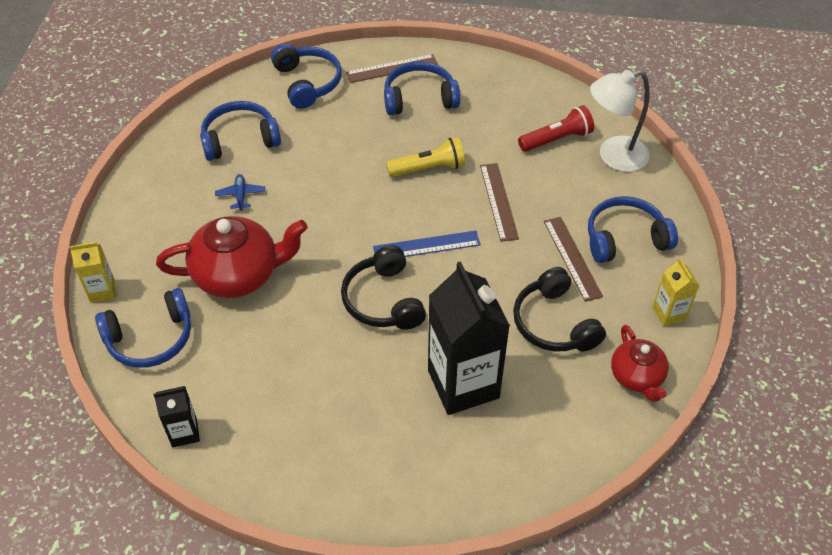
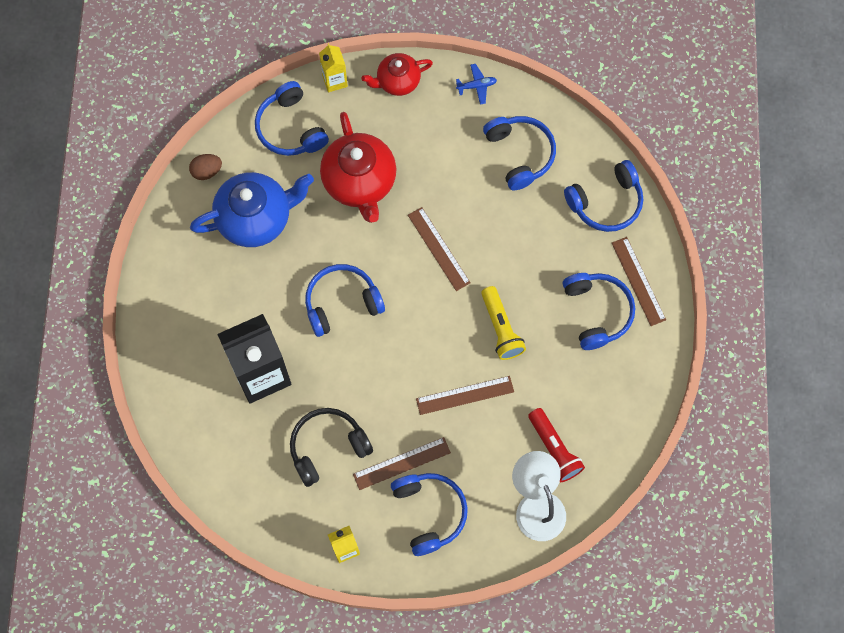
camera: 85 degrees right, 20 degrees up
black carton [153,386,200,447] -> brown egg [189,154,222,180]
blue plane [215,174,265,211] -> blue plane moved to [456,64,497,105]
black headphones [341,245,426,330] -> blue headphones [305,264,385,337]
blue ruler [373,230,480,257] -> none
red teapot [611,325,669,402] -> red teapot moved to [361,53,433,96]
none -> blue teapot [190,172,314,247]
none -> brown ruler [408,207,471,291]

